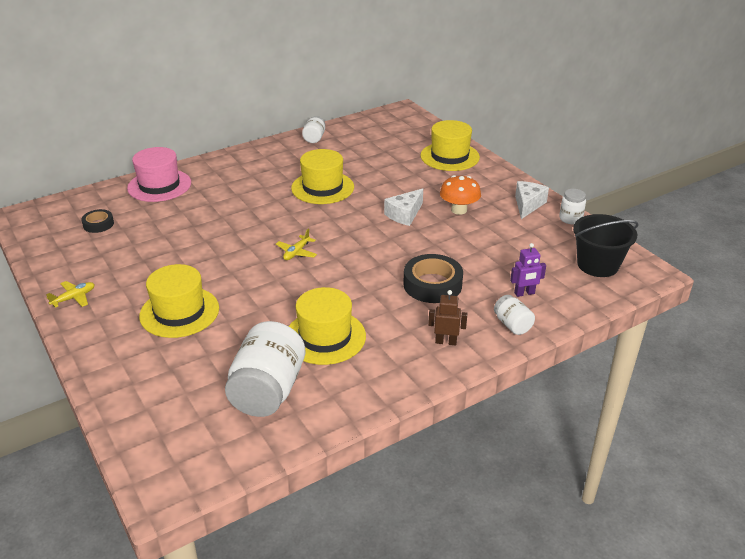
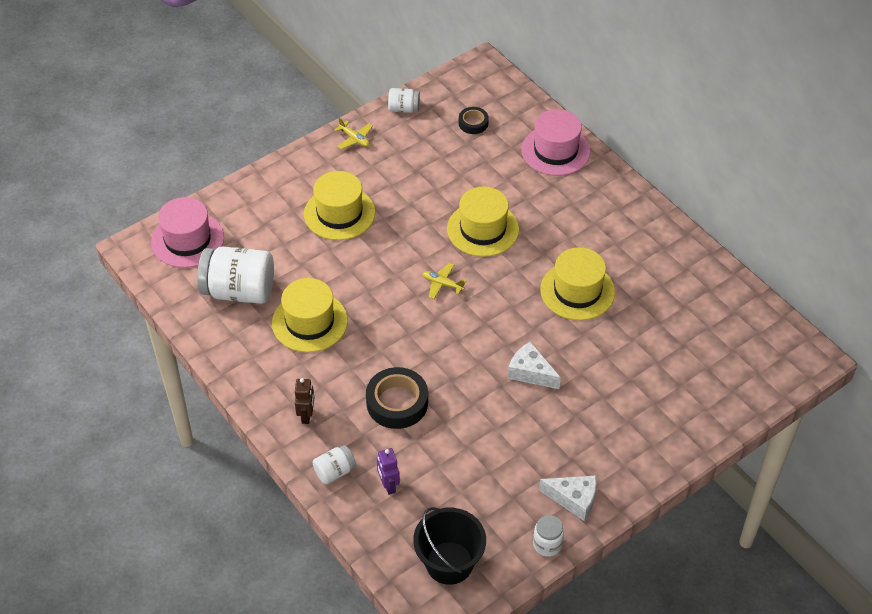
camera: 85 degrees right, 15 degrees up
white jar [302,116,325,143] -> white jar moved to [388,88,420,113]
yellow hat [420,120,480,171] -> yellow hat moved to [447,186,519,257]
orange mushroom [440,175,481,215] -> none
none -> pink hat [151,197,224,268]

